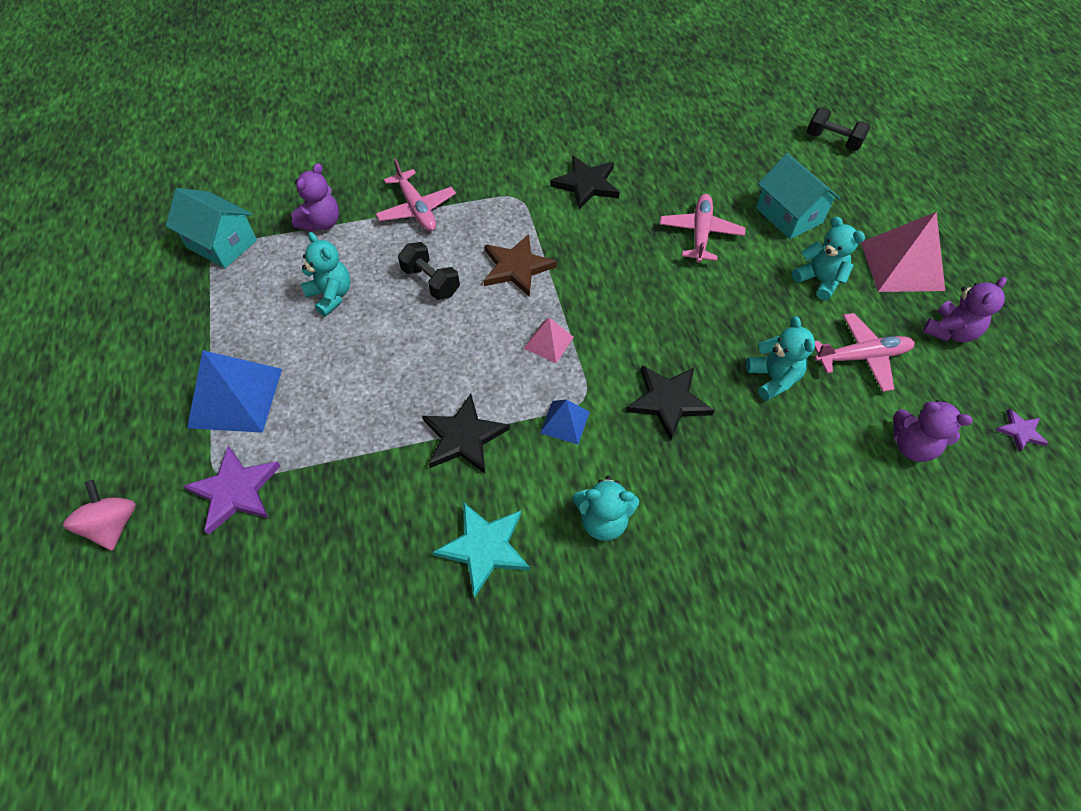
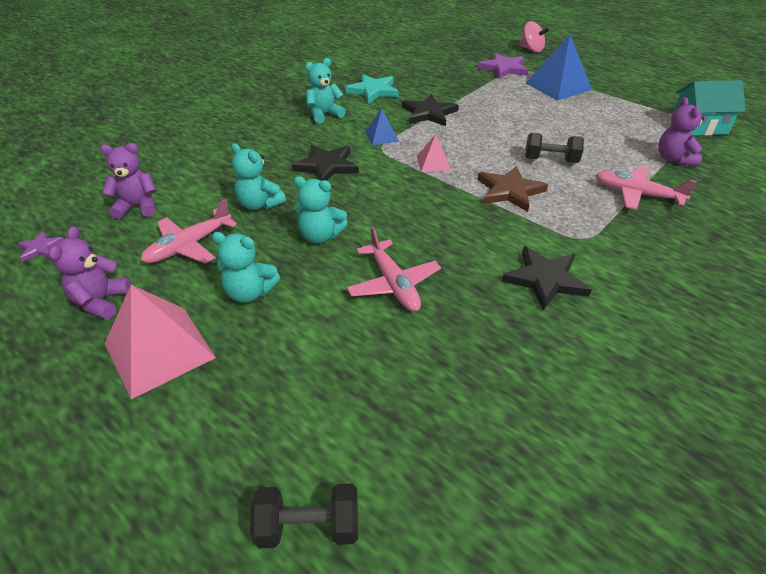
camera: 145 degrees right, 15 degrees down
turquoise teddy bear [301,232,351,316] -> turquoise teddy bear moved to [294,176,348,243]
turquoise house [756,153,841,239] -> none

